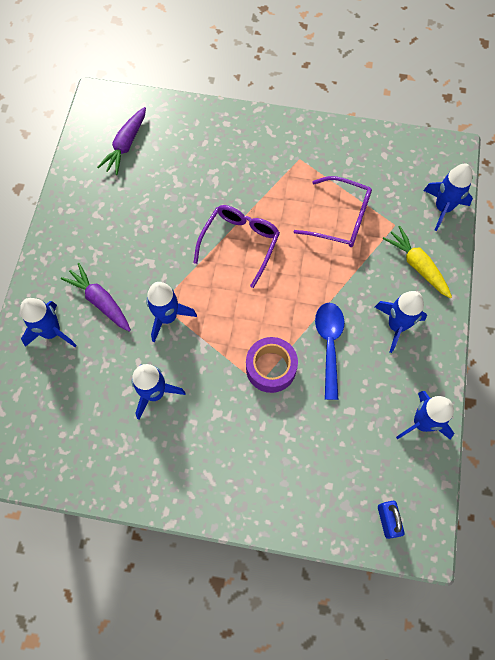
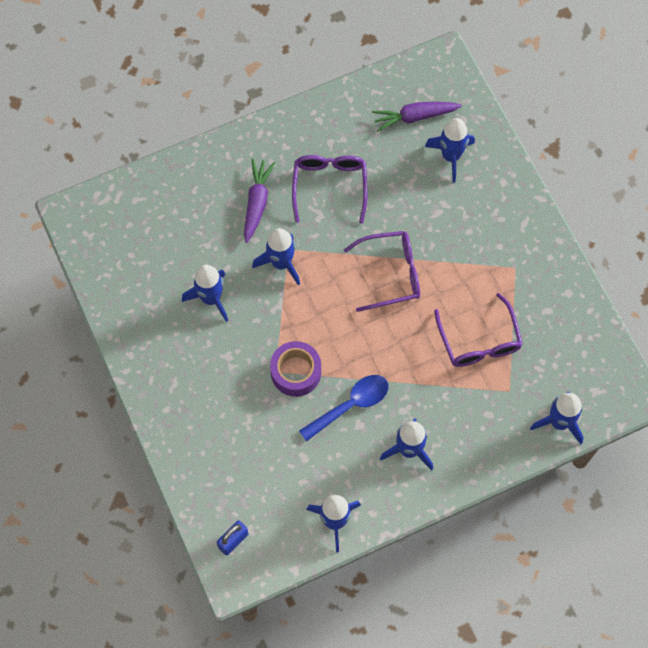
camera: 55 degrees right, 0 degrees up
blue rocket [20,298,77,347] -> blue rocket moved to [425,118,475,183]
yellow carrot [382,226,452,299] -> none
none -> purple glasses [292,155,368,224]

